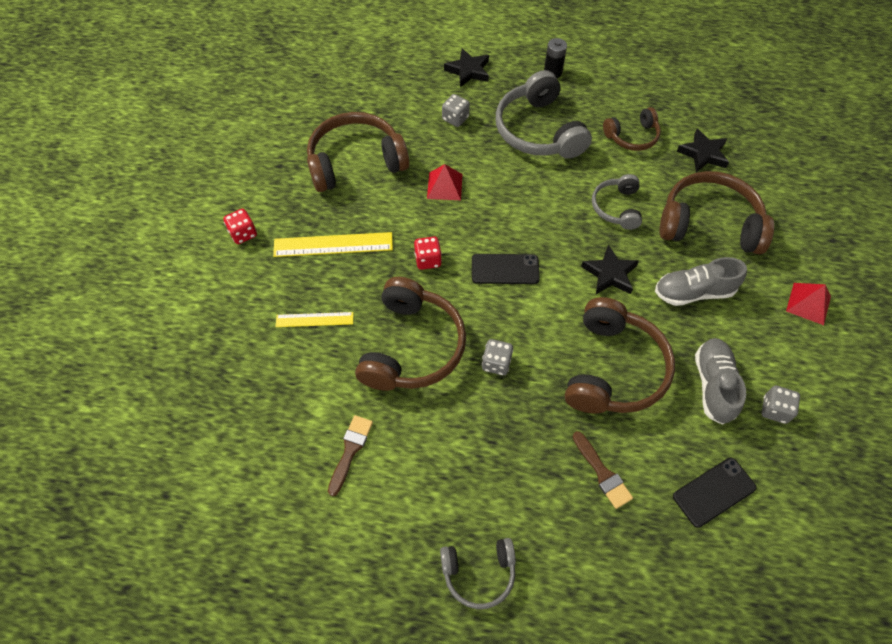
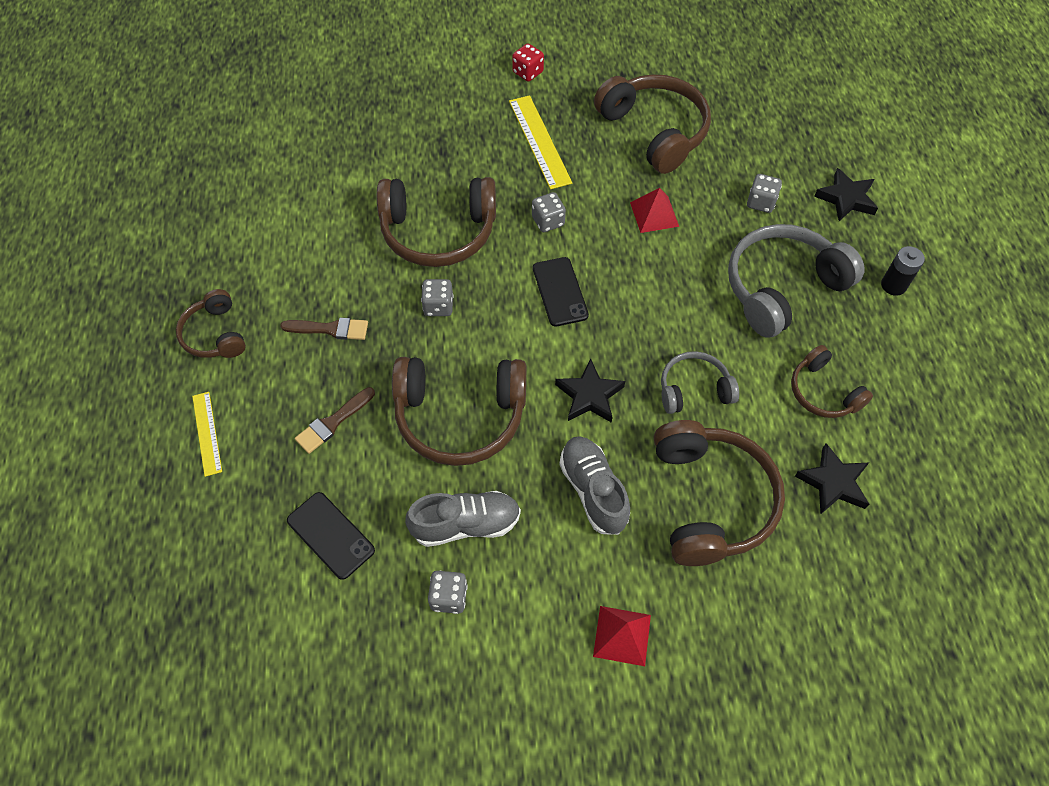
camera: 75 degrees right, 0 degrees up
yellow ruler [276,312,353,327] -> yellow ruler moved to [192,392,222,477]
brown brush [328,415,373,496] -> brown brush moved to [280,318,368,340]
red dice [414,236,442,270] -> grey dice [532,192,566,232]
grey headphones [440,538,516,609] -> brown headphones [176,289,246,358]

